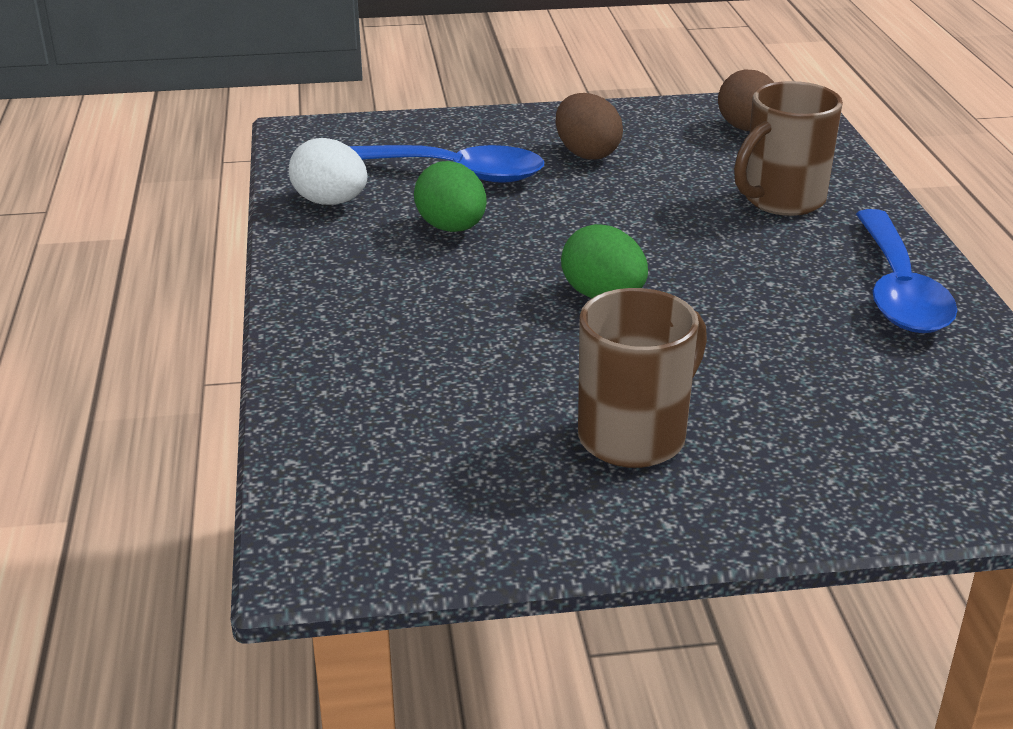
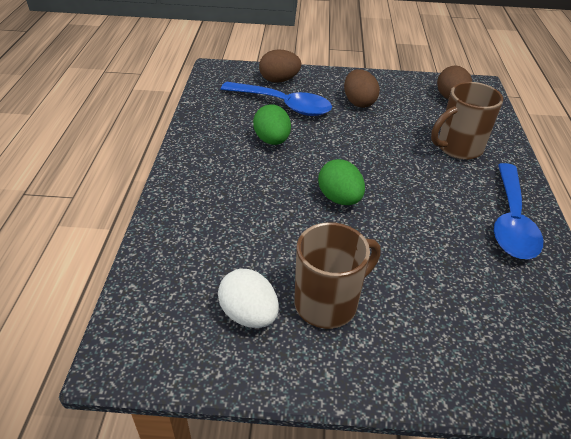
camera: 10 degrees right, 10 degrees up
white egg [289,138,367,205] -> white egg moved to [218,269,279,328]
none -> brown egg [259,49,301,83]

